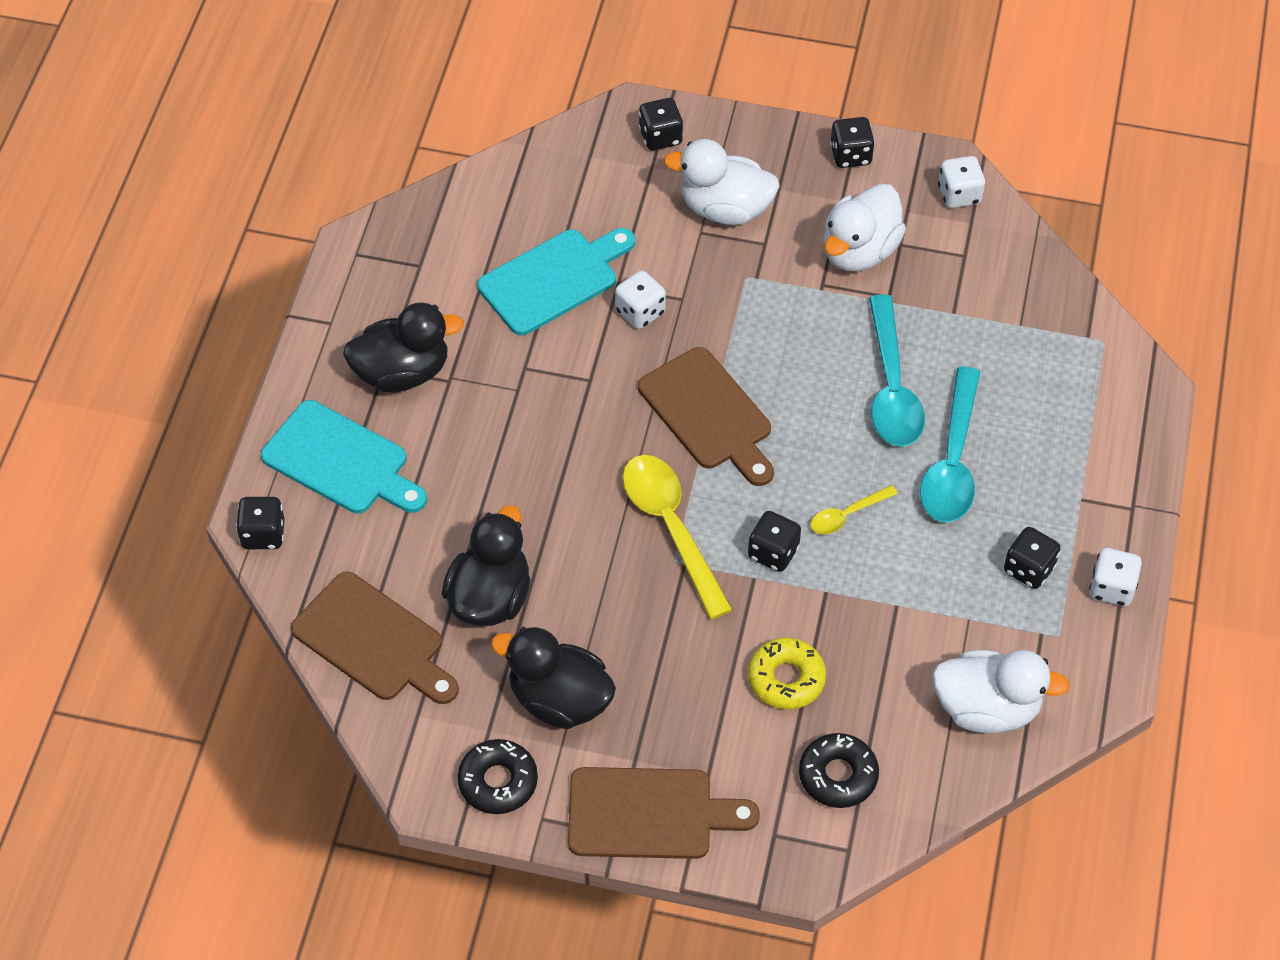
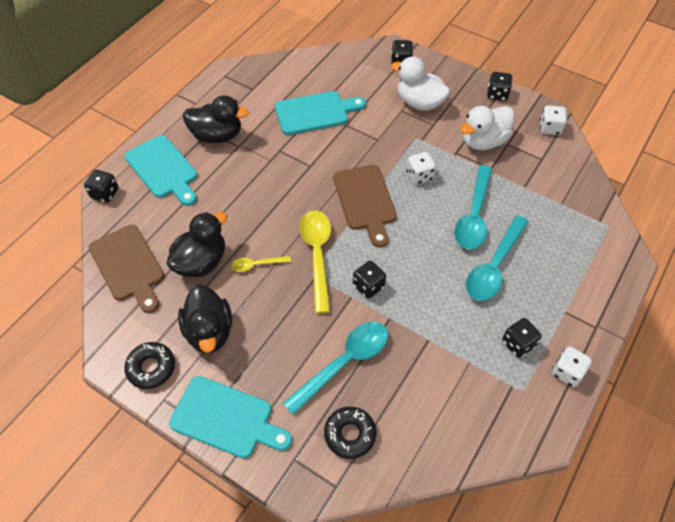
camera: 20 degrees right, 0 degrees up
black duck [491,627,616,729] -> black duck turned 150 degrees counterclockwise [178,284,232,353]
brown cutting board [568,767,760,859] -> turquoise cutting board [169,376,292,458]
white dice [615,270,666,329] -> white dice moved to [407,152,436,184]
yellow donut [748,638,826,709] -> turquoise spoon [283,322,388,415]
yellow spoon [811,485,898,534] -> yellow spoon moved to [231,256,291,272]
white duck [932,650,1070,733] -> none

